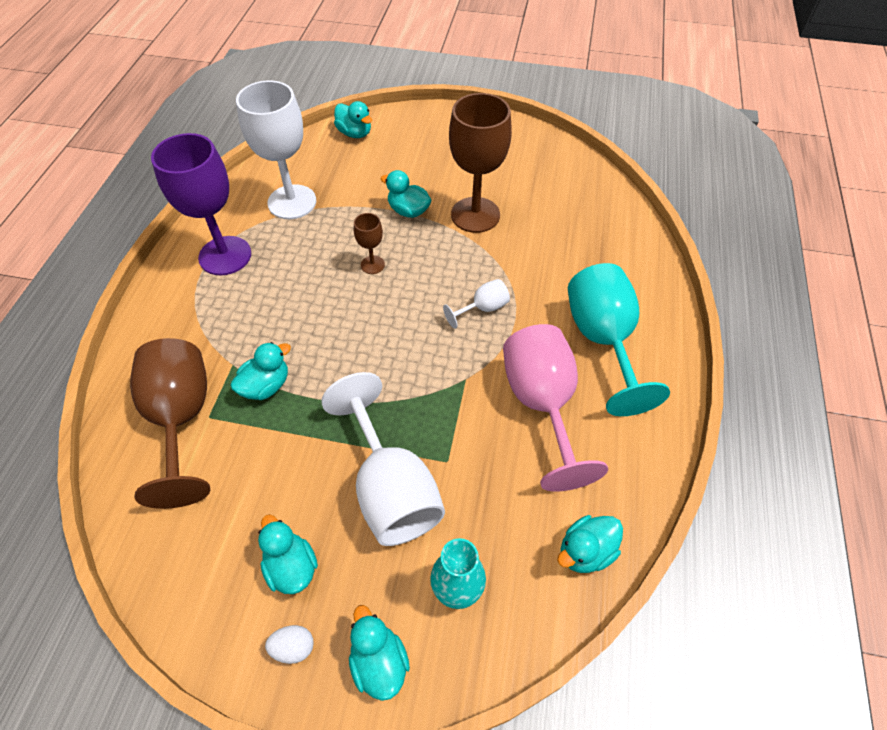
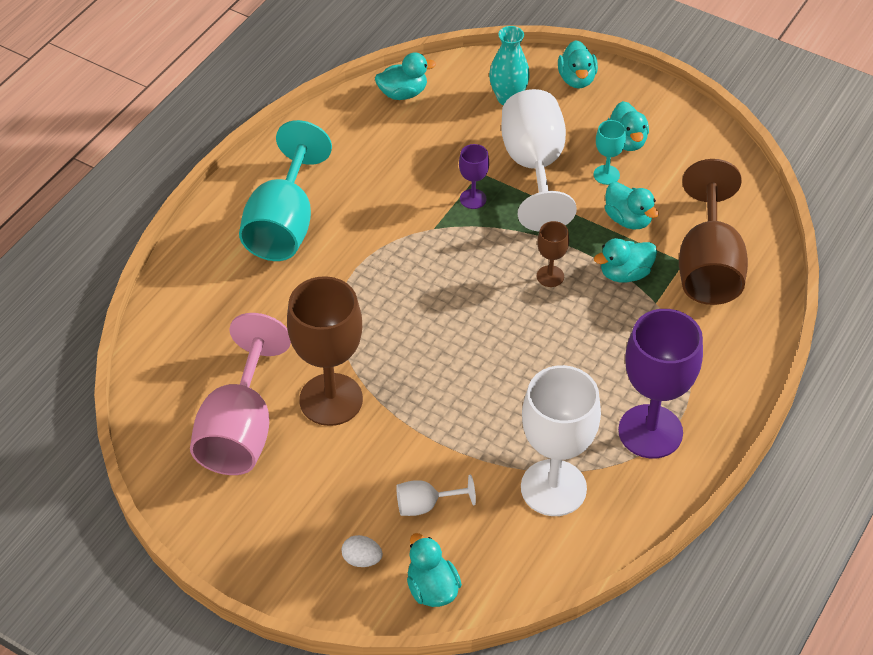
camera: 160 degrees left, 5 degrees down
white egg [265,625,314,664] -> white egg moved to [342,535,383,567]
brown goblet [354,213,385,274] -> brown goblet moved to [537,221,569,287]
turquoise duck [380,170,432,218] -> turquoise duck moved to [605,182,659,230]
white goblet [443,279,510,329] -> white goblet moved to [396,475,476,516]
pink goblet [503,324,608,492] -> pink goblet moved to [190,313,291,475]
none -> purple goblet [459,144,489,209]
none -> turquoise goblet [594,120,626,185]

